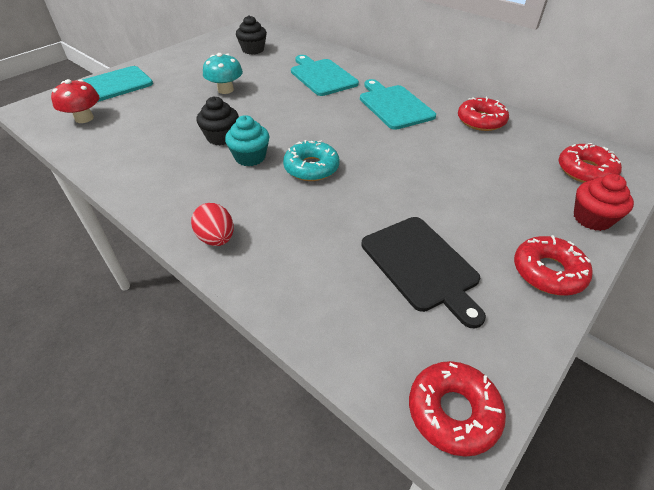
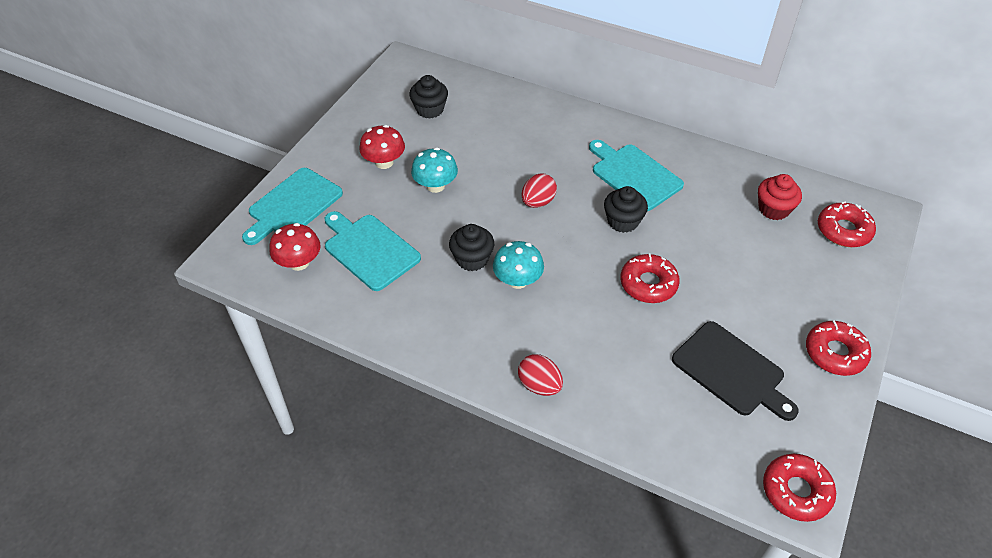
camera: 15 degrees left, 5 degrees up
turquoise cupcake [225,115,269,166] -> turquoise mushroom [493,241,544,289]
turquoise donut [283,140,340,181] -> none
turquoise cutting board [291,55,359,96] -> turquoise cutting board moved to [325,211,421,291]
red donut [458,97,509,131] -> red donut moved to [621,254,680,303]
red cupcake [574,174,634,231] -> red cupcake moved to [758,174,802,220]
none -> red mushroom [359,125,405,169]
none -> red egg [521,174,557,208]
none -> black cupcake [604,186,648,233]

